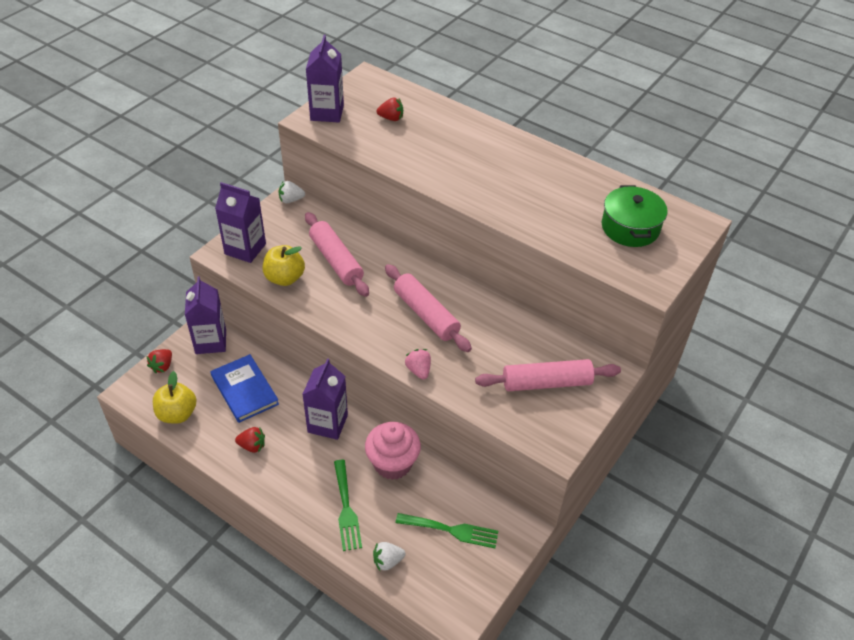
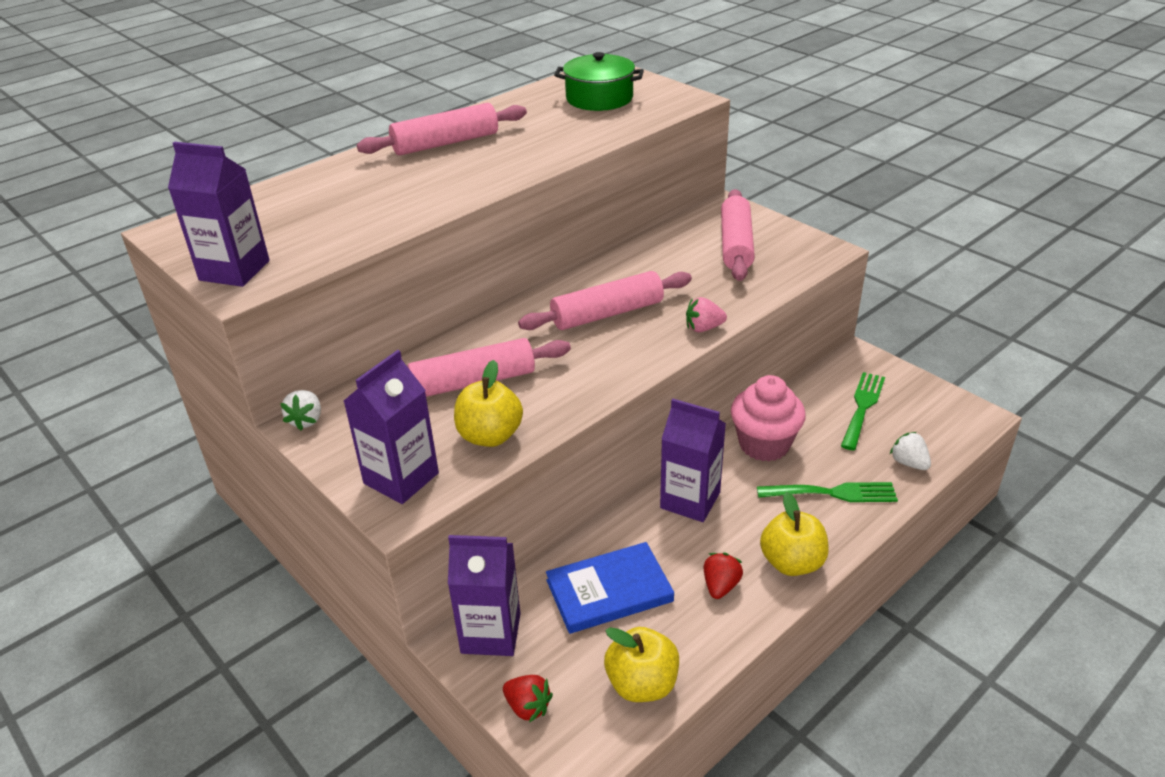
camera: 75 degrees left, 10 degrees down
white strawberry [373,542,405,571] -> white strawberry turned 150 degrees clockwise [890,432,931,470]
red strawberry [377,98,403,121] -> none
none -> pink rolling pin [357,103,527,155]
none -> yellow apple [760,492,829,576]

